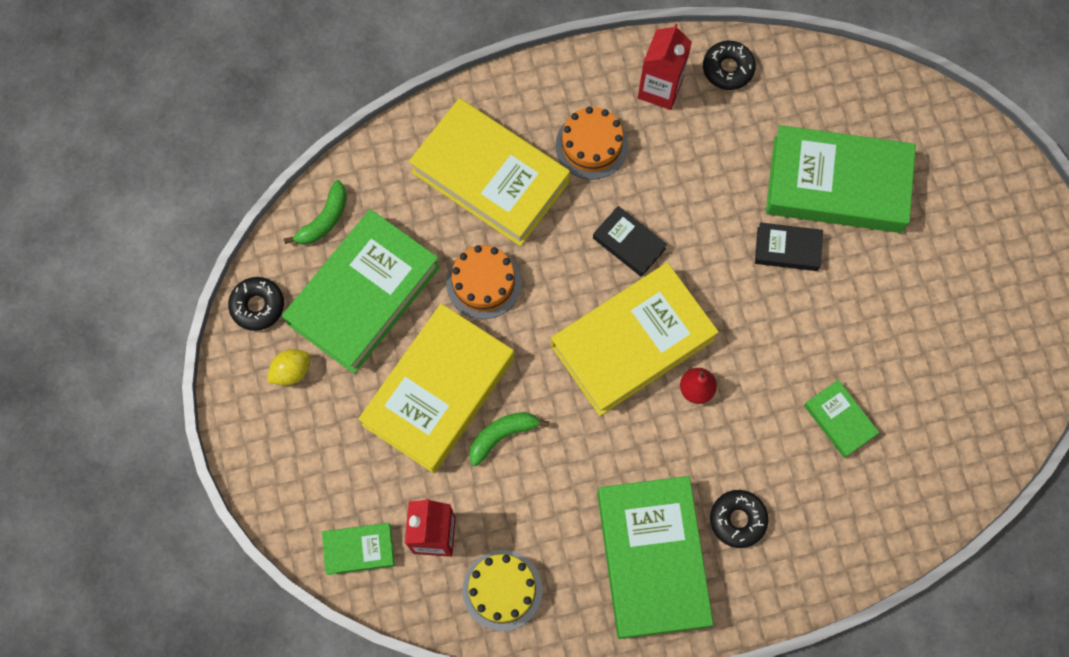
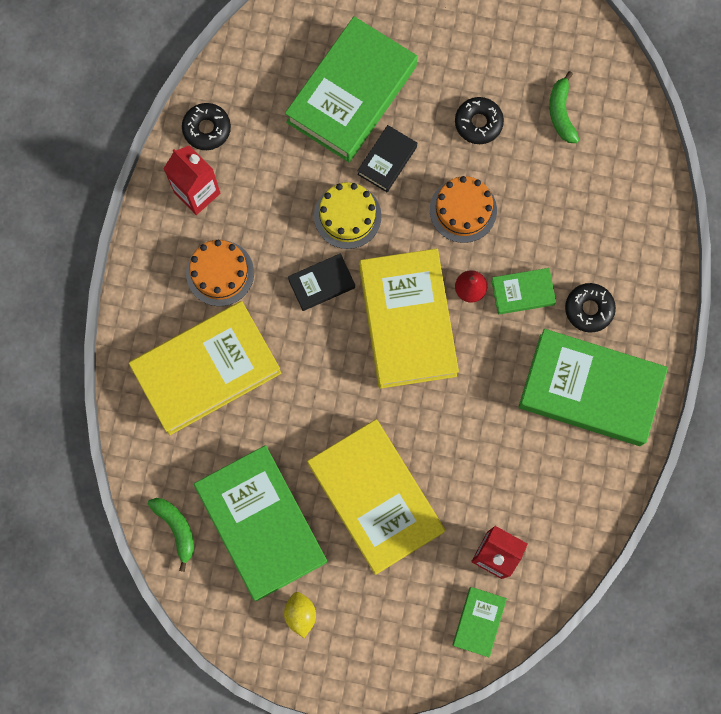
camera: 65 degrees left, 5 degrees up
black donut [228,277,284,331] -> black donut moved to [455,97,504,144]
orange cake [446,245,521,319] -> orange cake moved to [430,176,497,243]
yellow cake [462,550,543,631] -> yellow cake moved to [314,182,382,249]
green banana [469,412,549,466] -> green banana moved to [549,71,579,143]
green book [804,380,879,458] -> green book moved to [491,268,556,315]

